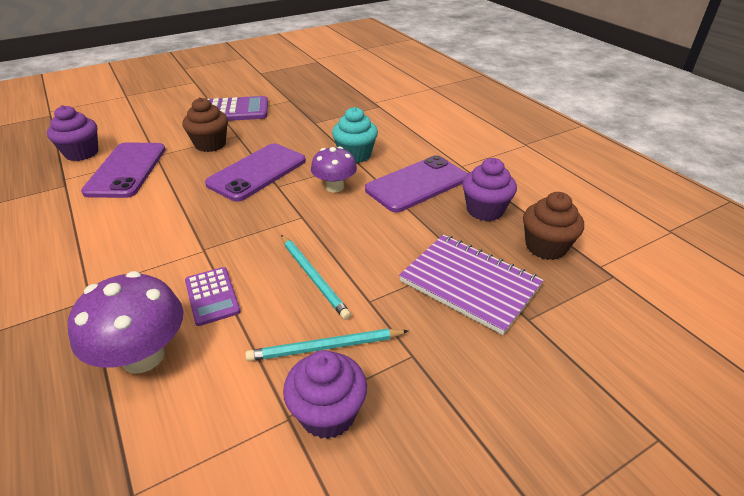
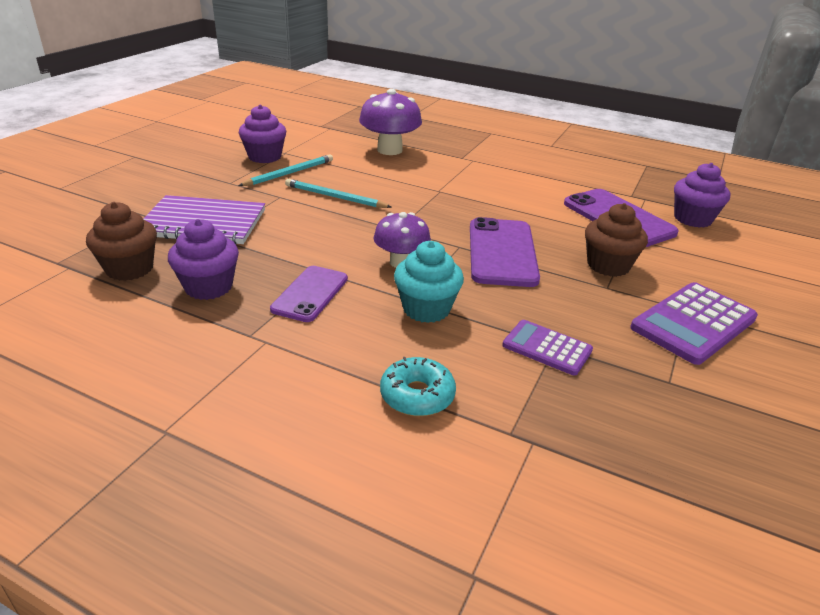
camera: 145 degrees right, 5 degrees down
purple calculator [185,267,241,326] -> purple calculator moved to [502,320,593,375]
purple phone [365,155,468,212] -> purple phone [270,266,348,322], size x0.65
none -> turquoise donut [380,357,456,416]

